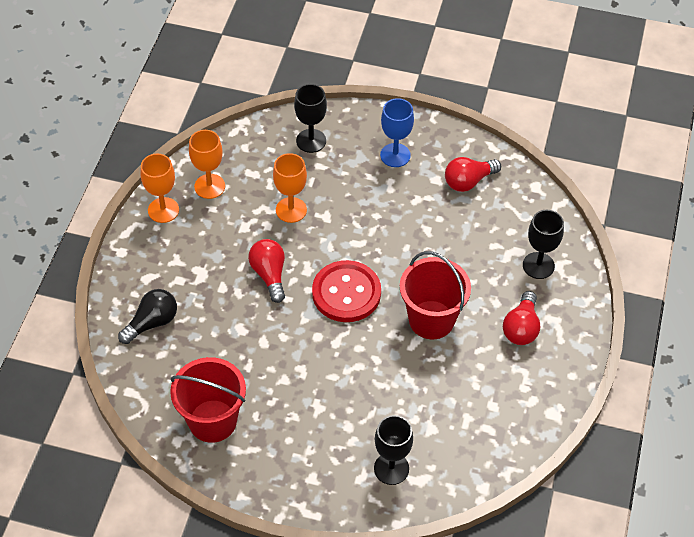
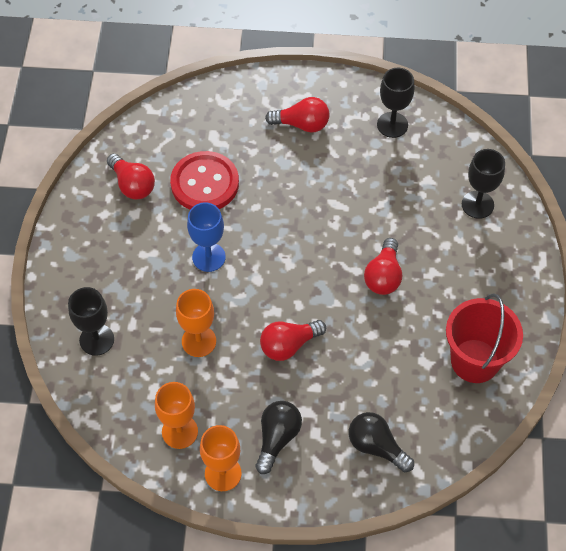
camera: 100 degrees left, 5 degrees up
red button [312,260,381,322] -> red button moved to [170,151,239,209]
blue goblet [380,98,414,167] -> blue goblet moved to [187,202,226,272]
red bucket [400,251,471,339] -> none
black goblet [523,210,564,279] -> black goblet moved to [377,68,415,138]
none -> black light bulb [256,401,302,474]
none -> red light bulb [364,238,402,295]

